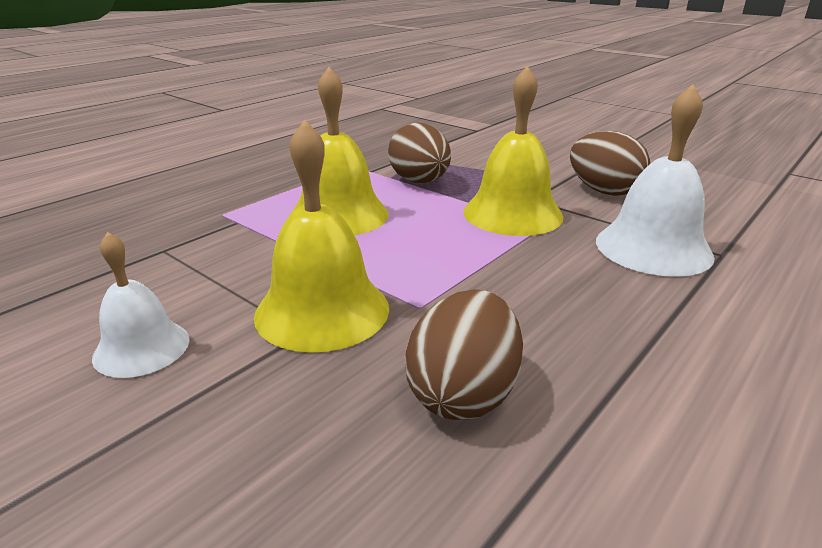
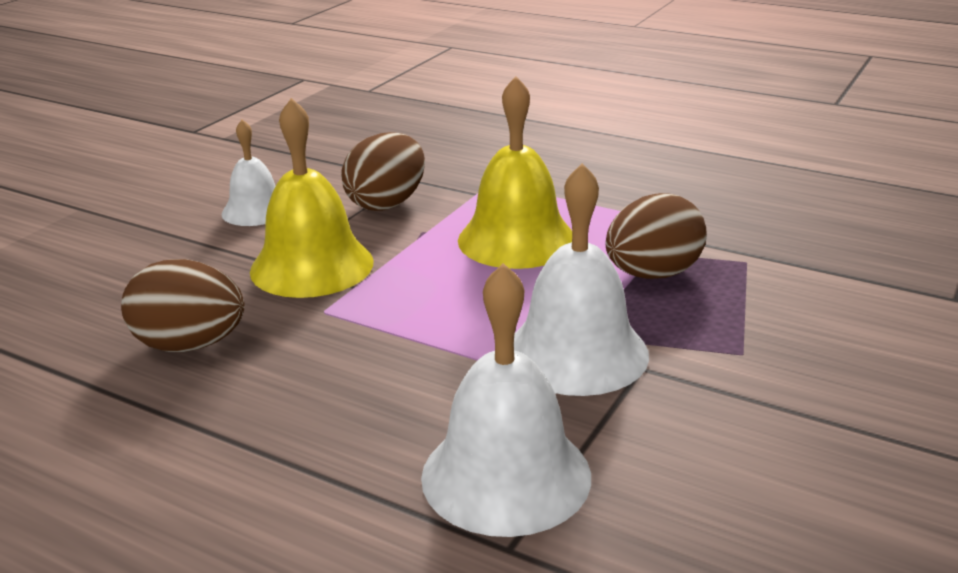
camera: 80 degrees right, 0 degrees up
yellow bell [463,66,564,236] -> white bell [514,163,649,396]
brown egg [570,131,650,196] -> brown egg moved to [341,132,425,211]

